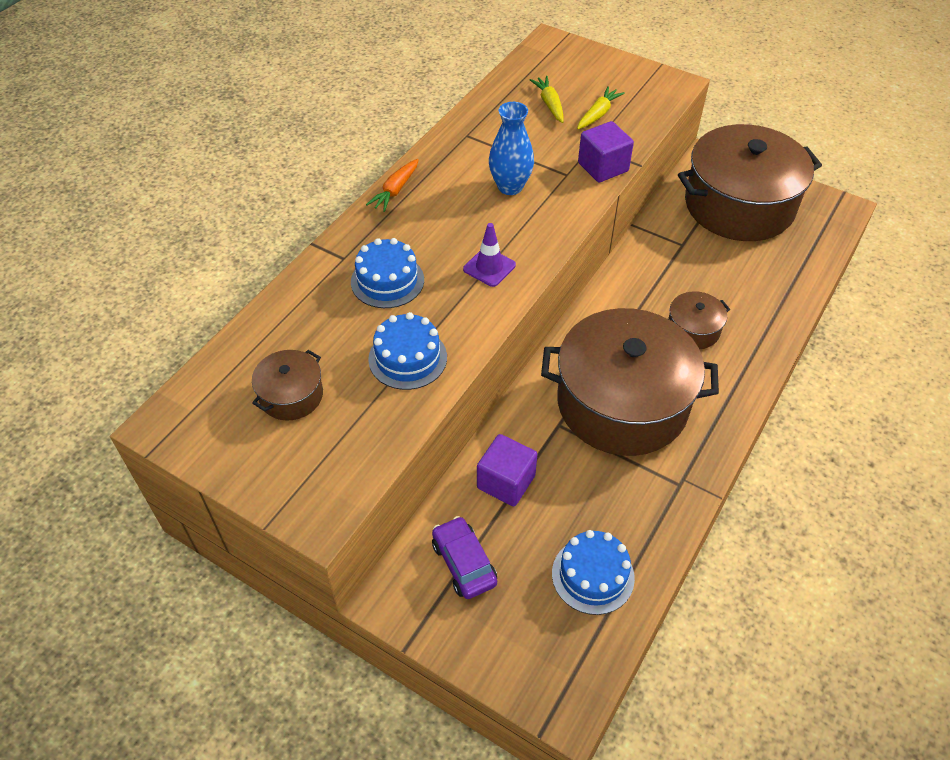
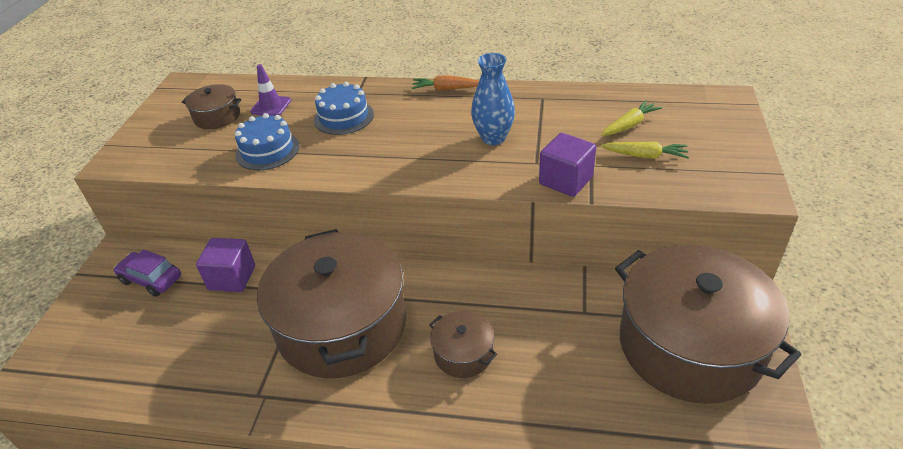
camera: 70 degrees right, 10 degrees down
purple car [432,516,497,599] -> purple car turned 105 degrees counterclockwise [114,249,181,297]
purple traffic cone [463,223,516,287] -> purple traffic cone moved to [250,64,291,116]
blue cake [552,530,635,615] -> none

